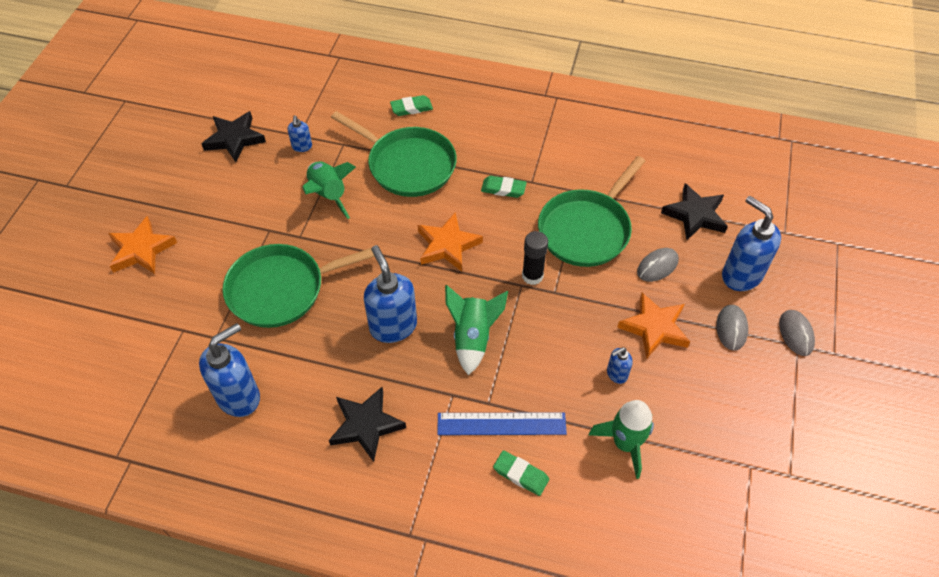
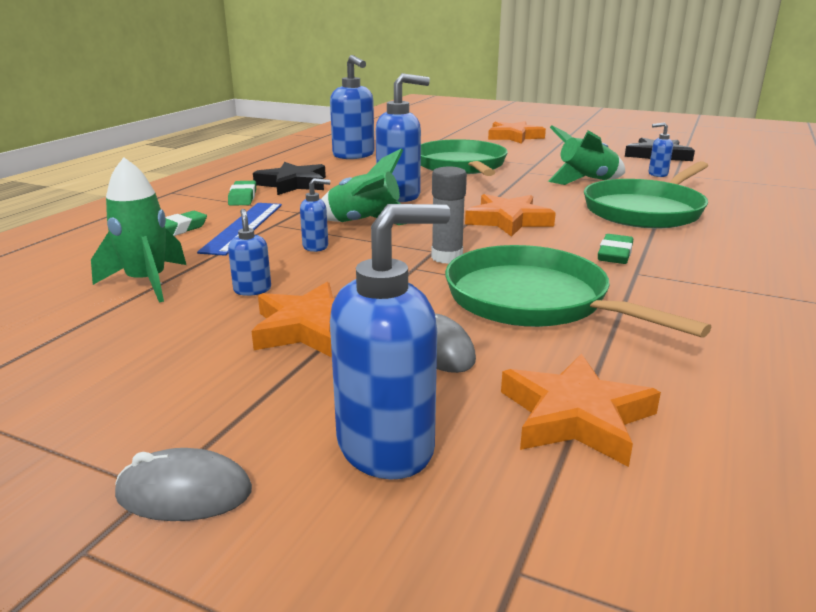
camera: 100 degrees right, 30 degrees down
green eraser [390,95,433,116] -> green eraser moved to [228,181,256,206]
black glue stick [522,231,548,285] -> grey glue stick [431,167,467,264]
black star [661,183,728,240] -> orange star [501,354,661,467]
grey mouse [716,305,748,351] -> none
none -> blue soap dispenser [300,178,330,252]

